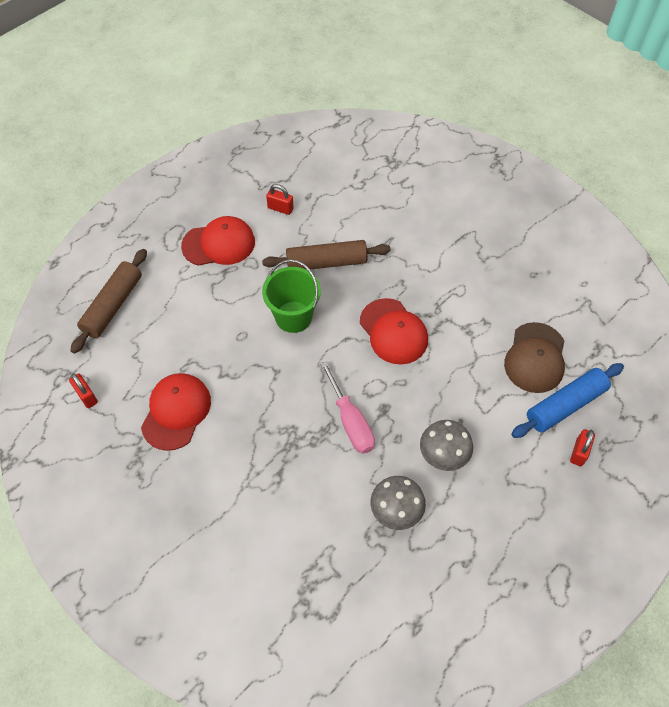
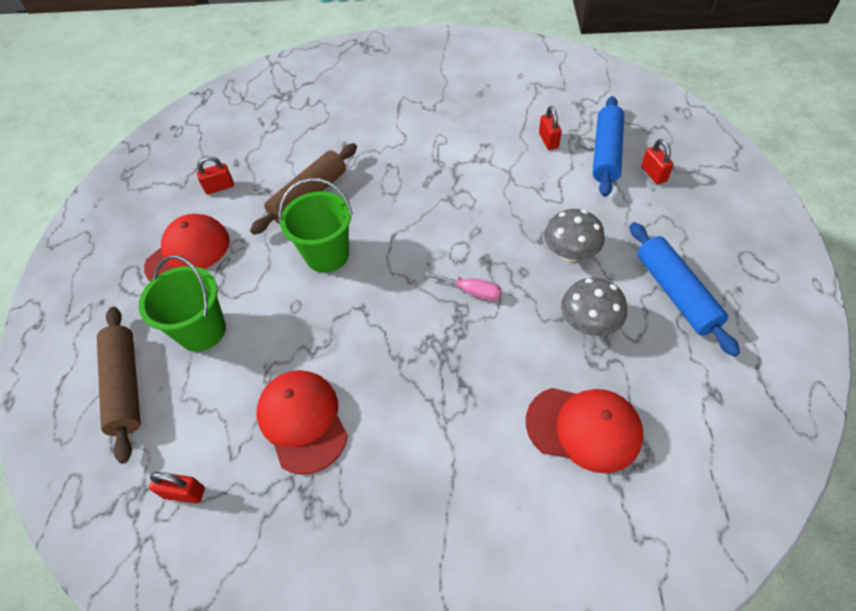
camera: 40 degrees left, 5 degrees down
pink screwdriver [320,361,375,454] -> pink screwdriver [424,272,501,301], size x0.64
red cap [360,298,428,364] -> red cap moved to [526,388,644,473]
brown cap [504,322,565,393] -> red padlock [539,106,562,150]
none -> green bucket [139,256,226,352]
none -> blue rolling pin [630,222,740,357]

